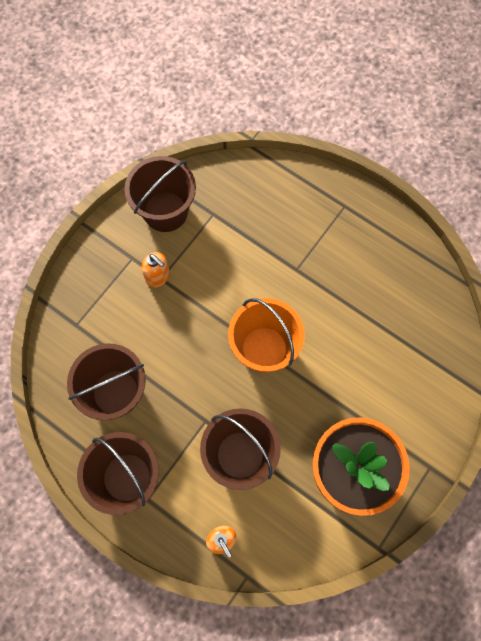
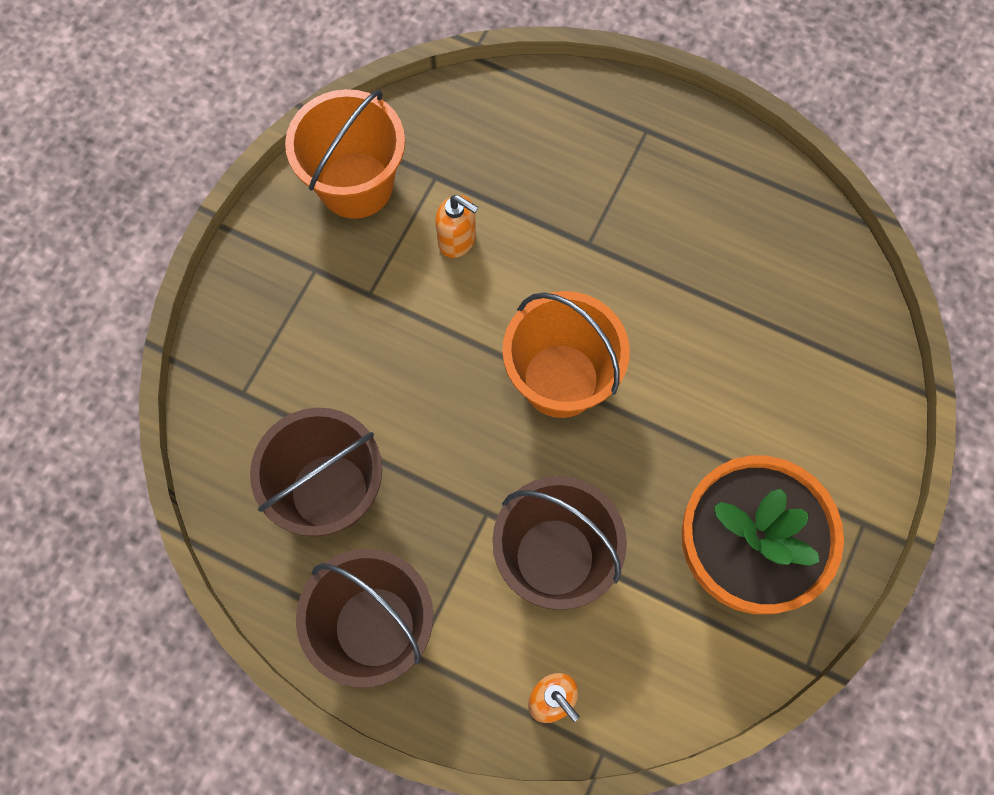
camera: 10 degrees left, 0 degrees up
brown bucket [124,156,196,232] -> orange bucket [285,89,405,219]
orange soap dispenser [142,252,170,288] -> orange soap dispenser moved to [435,195,479,258]

